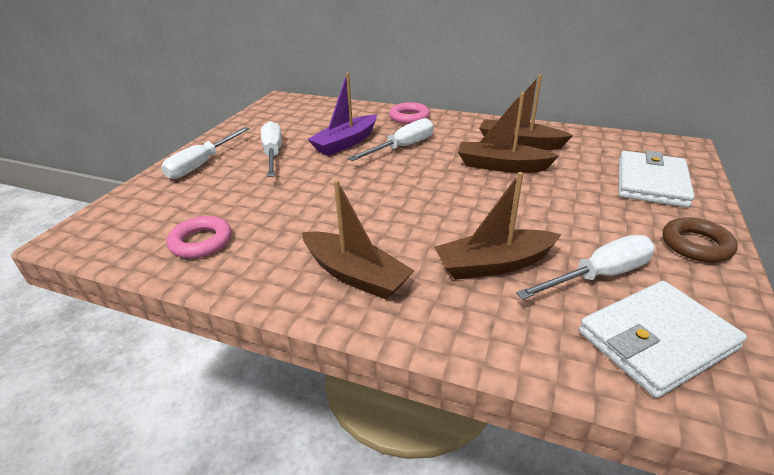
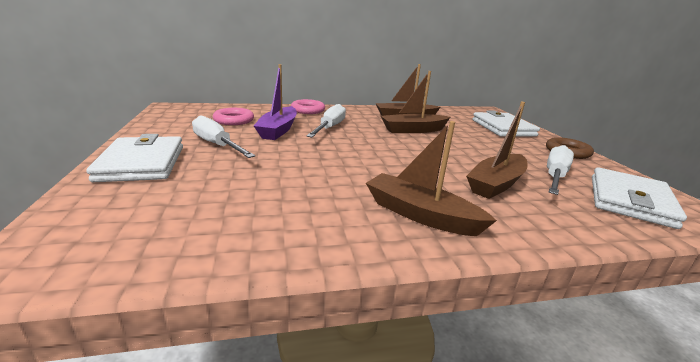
camera: 35 degrees left, 10 degrees down
white screwdriver [161,127,250,179] -> white wallet [86,134,183,182]
pink ring [167,216,232,259] -> pink ring moved to [213,108,254,125]
brown boat [302,180,414,300] -> brown boat turned 150 degrees counterclockwise [366,121,497,236]

